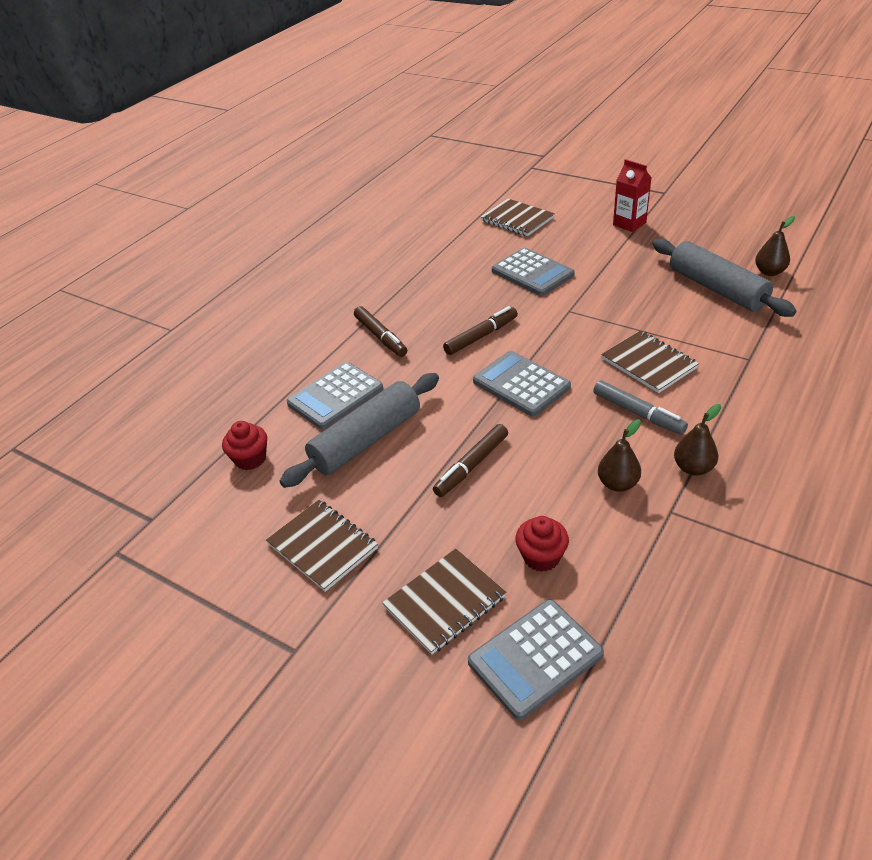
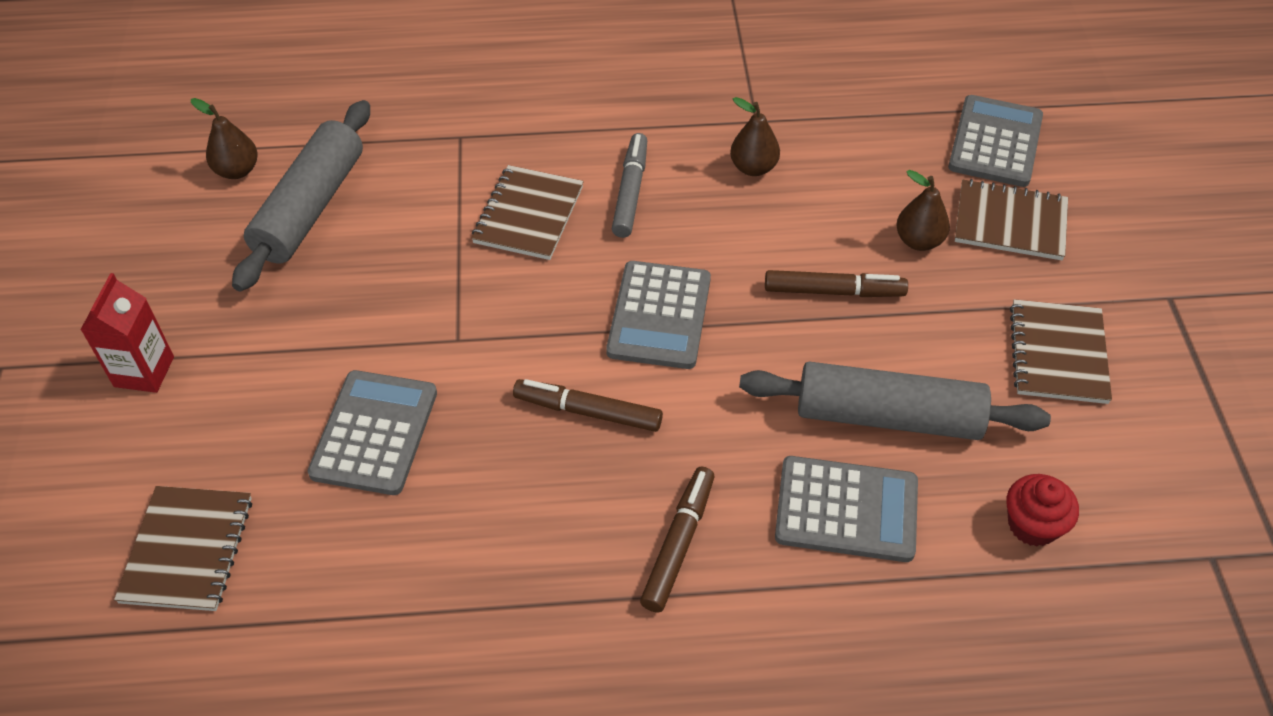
camera: 130 degrees left, 10 degrees up
grey calculator [468,599,604,720] -> grey calculator turned 90 degrees counterclockwise [948,95,1043,187]
red cupcake [515,516,569,572] -> none
brown pear [674,404,721,476] -> brown pear moved to [896,170,950,251]

